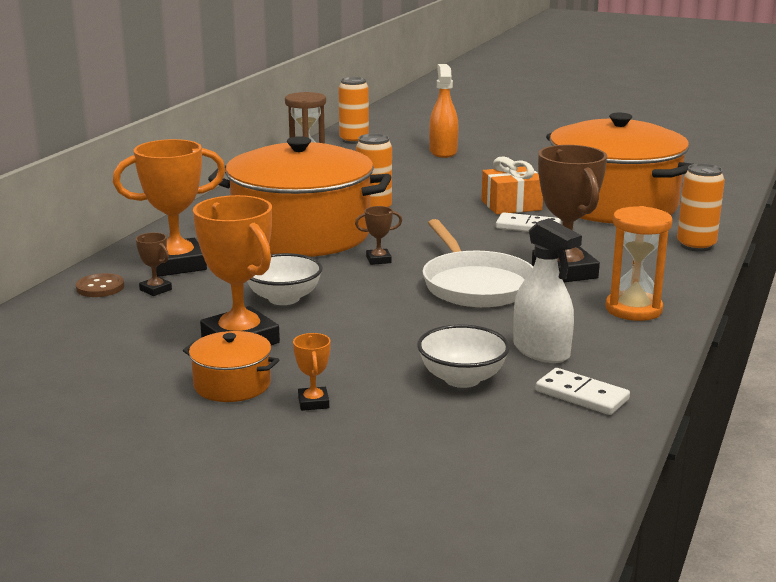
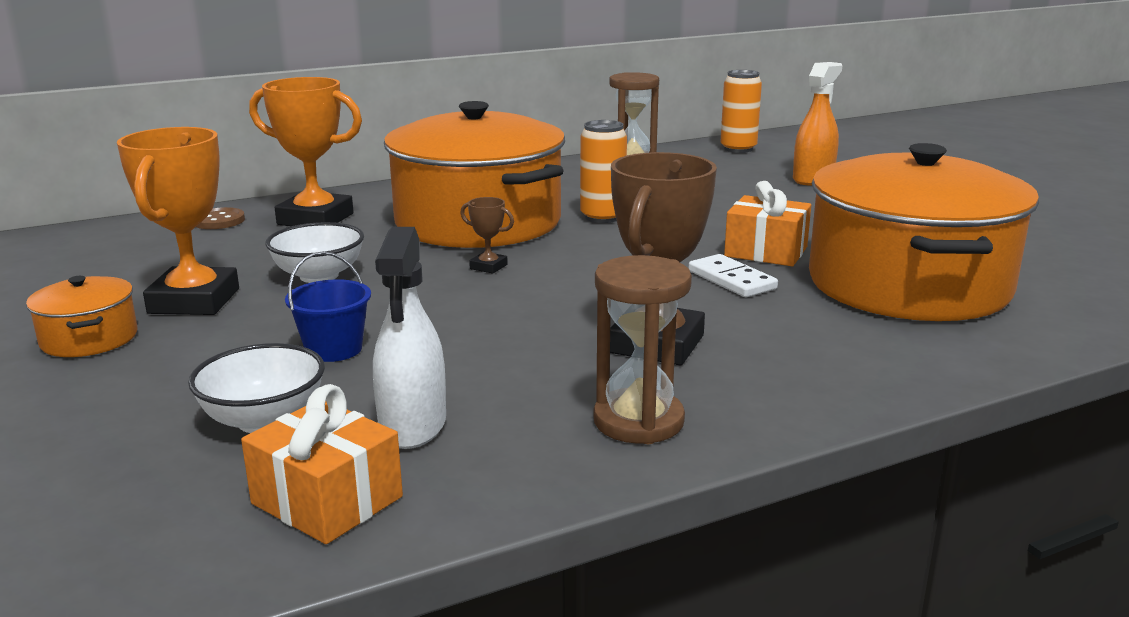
camera: 40 degrees right, 0 degrees up
brown trophy [136,233,172,296] -> none
orange trophy [293,333,331,411] -> none
white pan [422,219,533,307] -> none
white domino [536,368,630,415] -> orange gift [241,384,403,544]
orange hourglass [605,206,673,321] -> brown hourglass [594,255,692,444]
orange can [677,163,725,252] -> none
none -> blue bucket [285,251,371,362]

